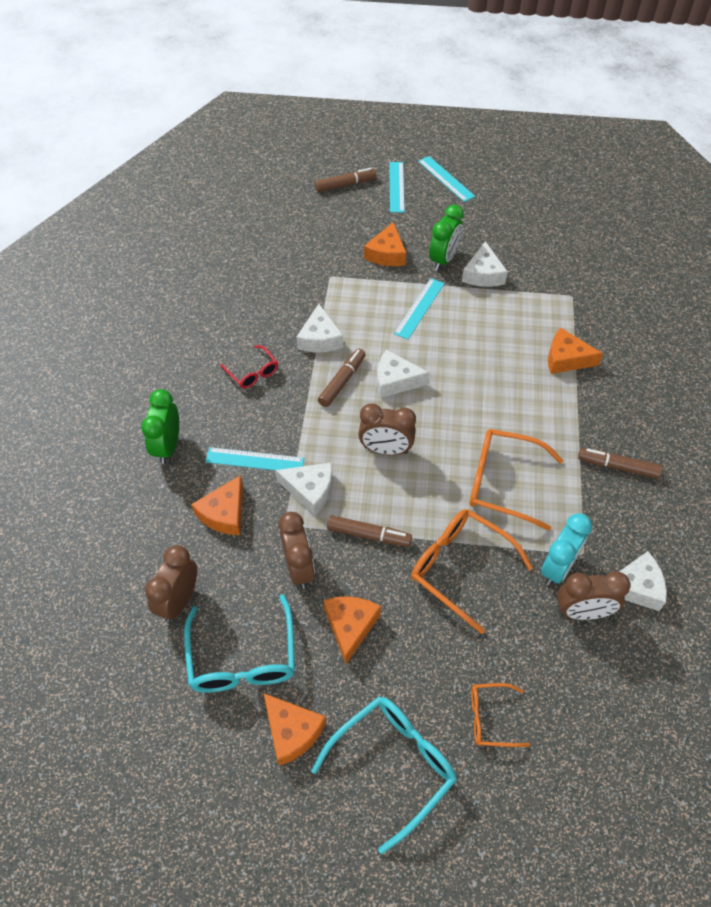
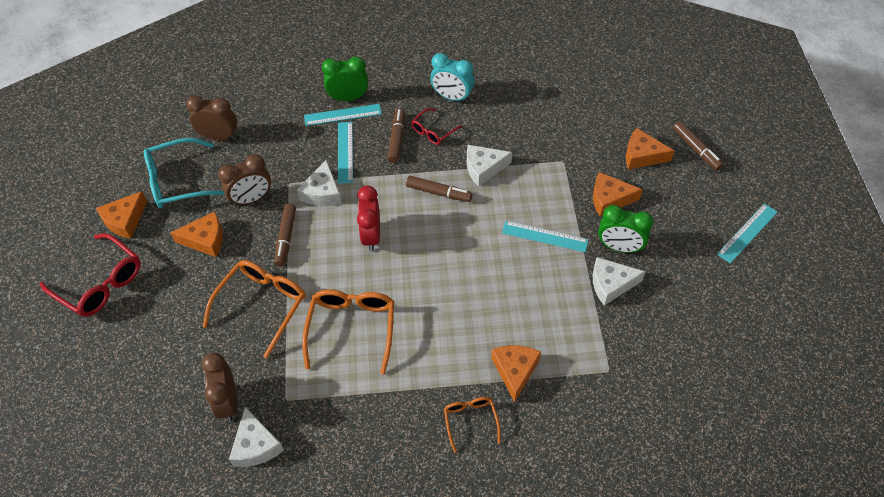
camera: 80 degrees right, 0 degrees up
orange cheese [191,475,243,535] -> orange cheese moved to [626,128,675,169]
turquoise glasses [311,696,457,854] -> red glasses [40,233,141,317]
brown clock [358,404,416,455] -> red clock [357,186,380,251]
white cheese [377,350,430,398] -> none
turquoise ruler [389,162,405,213] -> turquoise ruler moved to [304,104,382,126]
orange glasses [471,683,530,747] -> orange glasses moved to [444,397,501,453]
turquoise clock [541,513,592,586] -> turquoise clock moved to [430,53,474,103]
brown marker [578,448,663,479] -> brown marker moved to [388,108,405,163]

